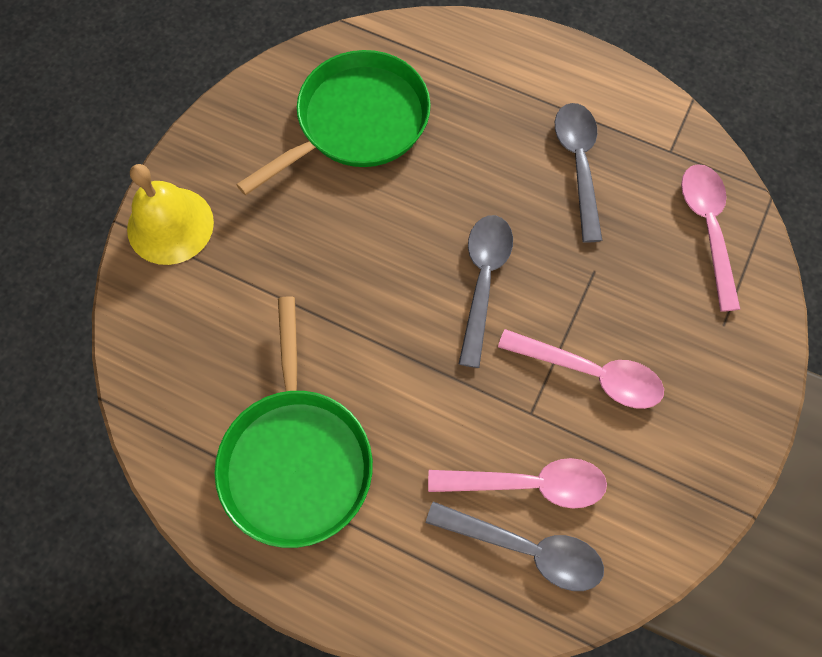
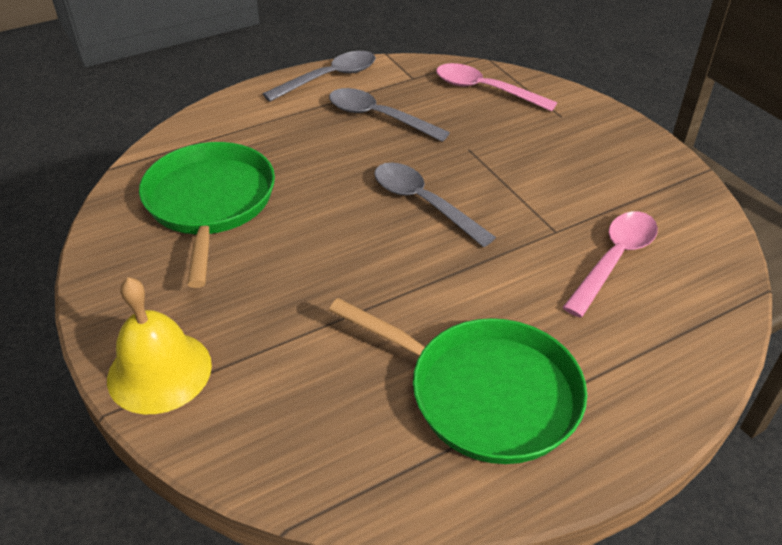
camera: 55 degrees left, 25 degrees down
grey spoon [426,502,604,591] -> grey spoon moved to [263,51,375,102]
pink spoon [498,329,664,409] -> none

